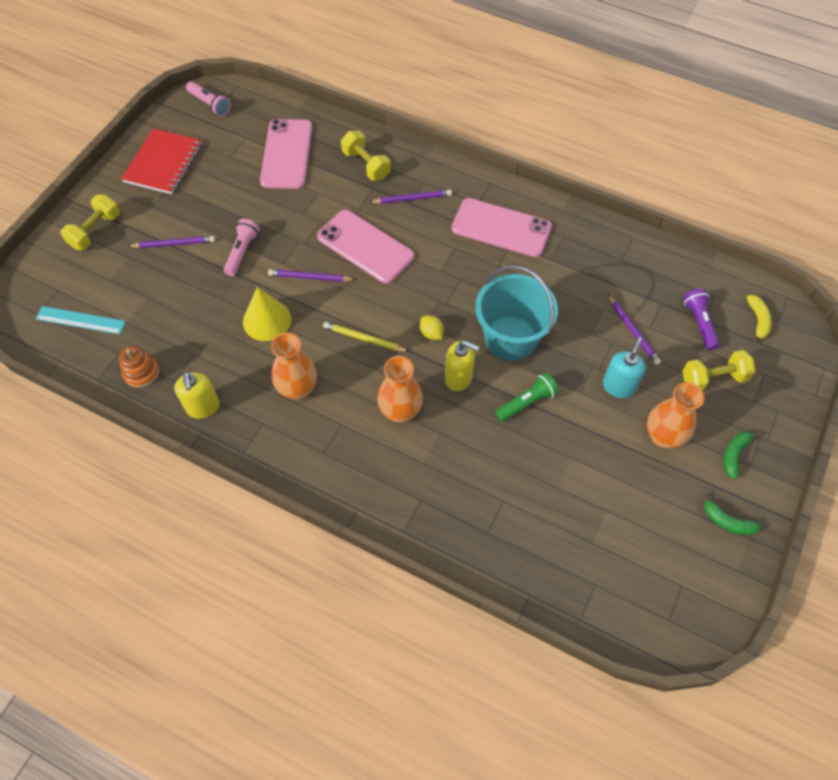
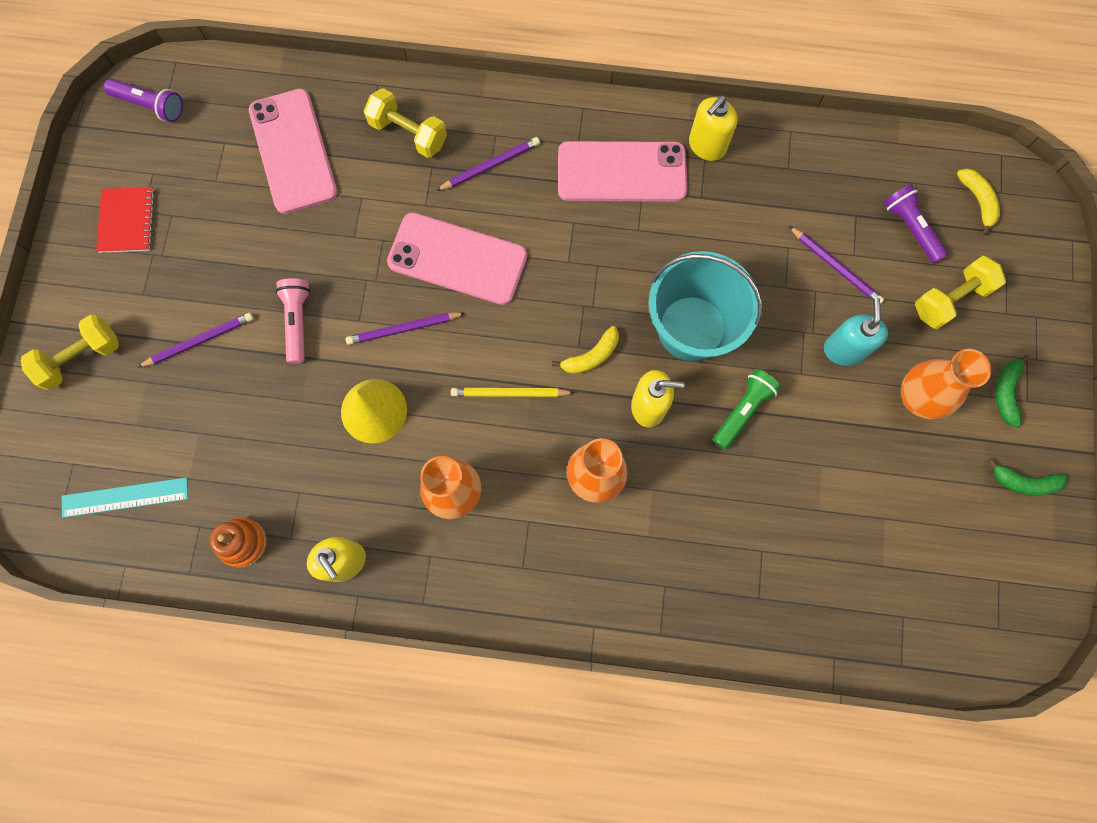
camera: 20 degrees left, 15 degrees up
yellow dumbbell [61,195,120,250] -> yellow dumbbell turned 45 degrees clockwise [21,314,119,390]
red notebook [121,128,202,194] -> red notebook [96,187,155,253], size x0.65
pink flashlight [186,81,231,117] -> purple flashlight [104,79,183,122]
yellow lemon [420,316,444,340] -> yellow banana [552,326,619,374]
none -> yellow soap dispenser [689,96,737,161]

